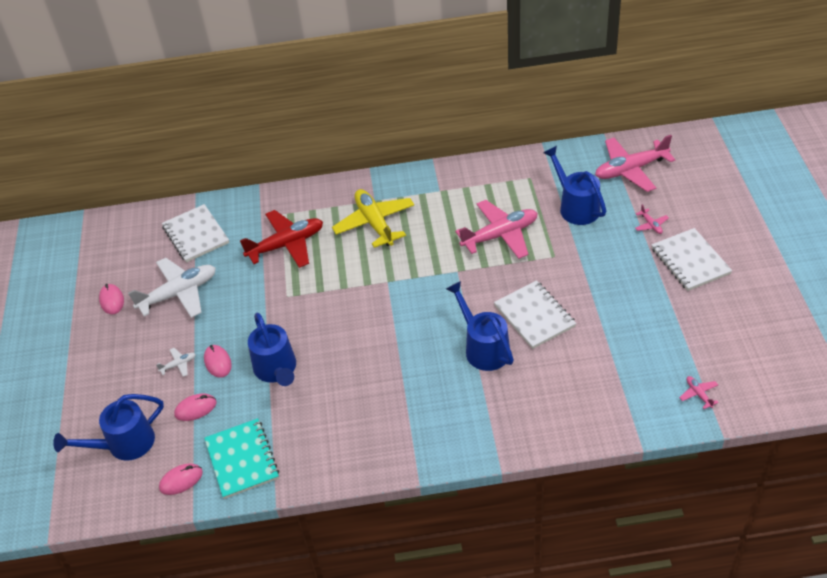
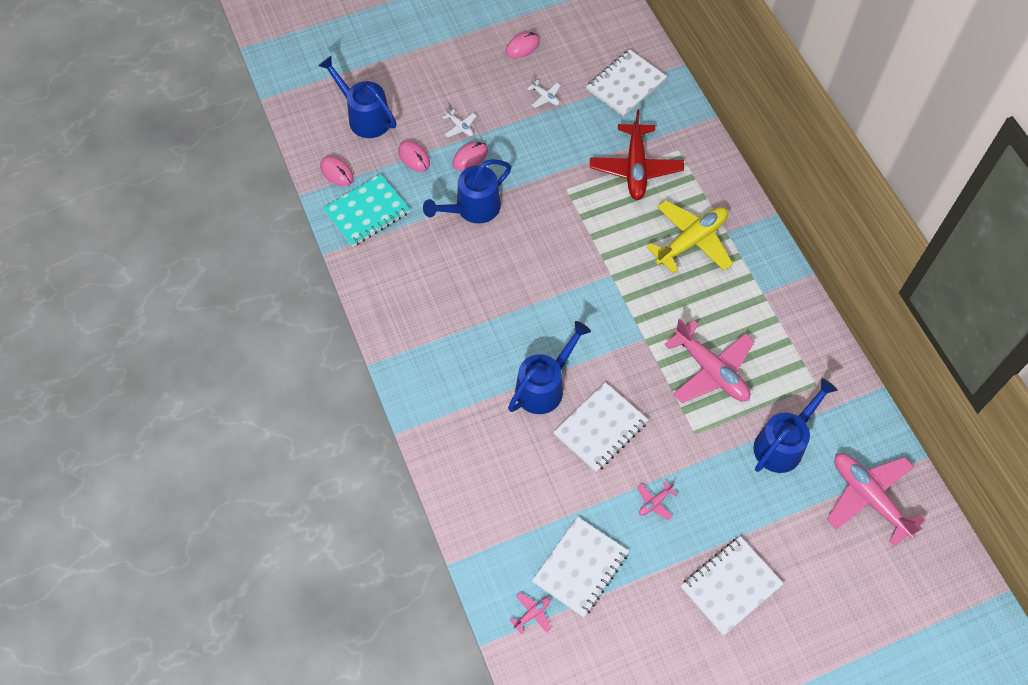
camera: 70 degrees right, 15 degrees up
white plane [128,258,216,318] -> white plane [527,78,560,108], size x0.42
red plane [240,210,323,268] -> red plane turned 45 degrees clockwise [590,110,684,200]
pink plane [635,205,669,234] -> pink plane moved to [637,481,677,520]
none -> white notebook [532,517,629,617]

